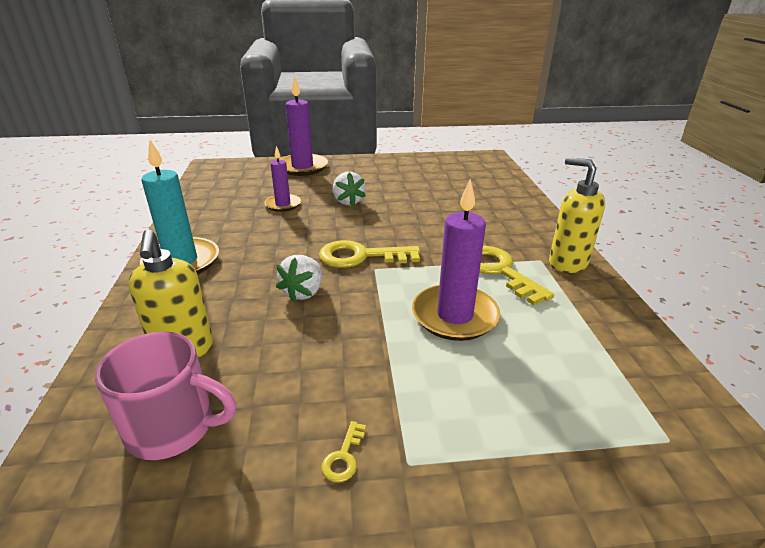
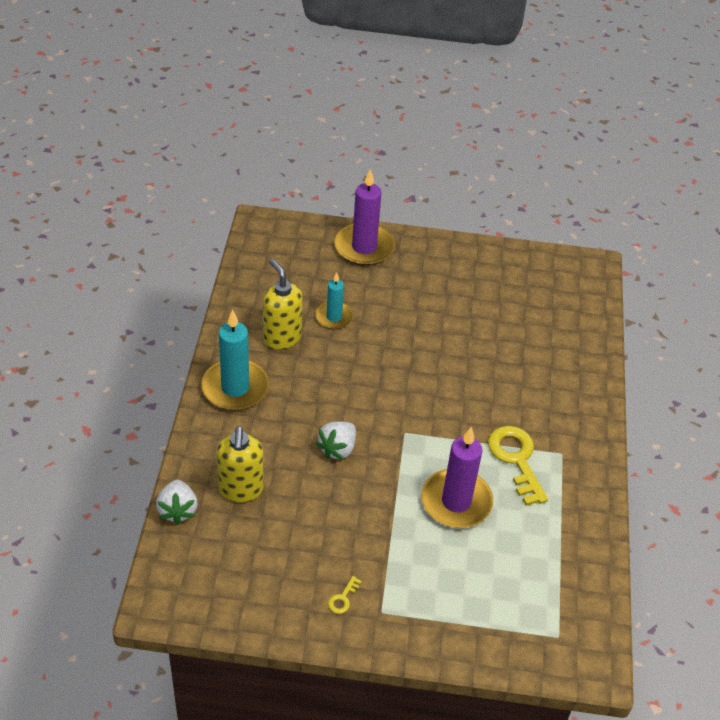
camera: 10 degrees right, 15 degrees up
pink mug [95,332,237,460] -> none
purple candle [264,146,301,212] -> turquoise candle [315,272,353,329]
yellow key [319,240,420,268] -> none
white strawberry [333,172,366,207] -> white strawberry moved to [156,480,197,525]
yellow soap dispenser [549,157,606,273] -> yellow soap dispenser moved to [263,259,303,350]

